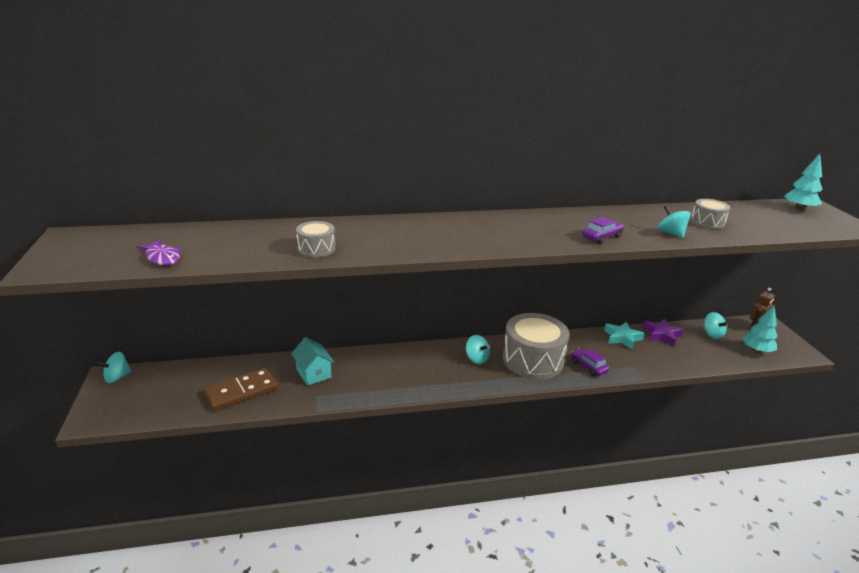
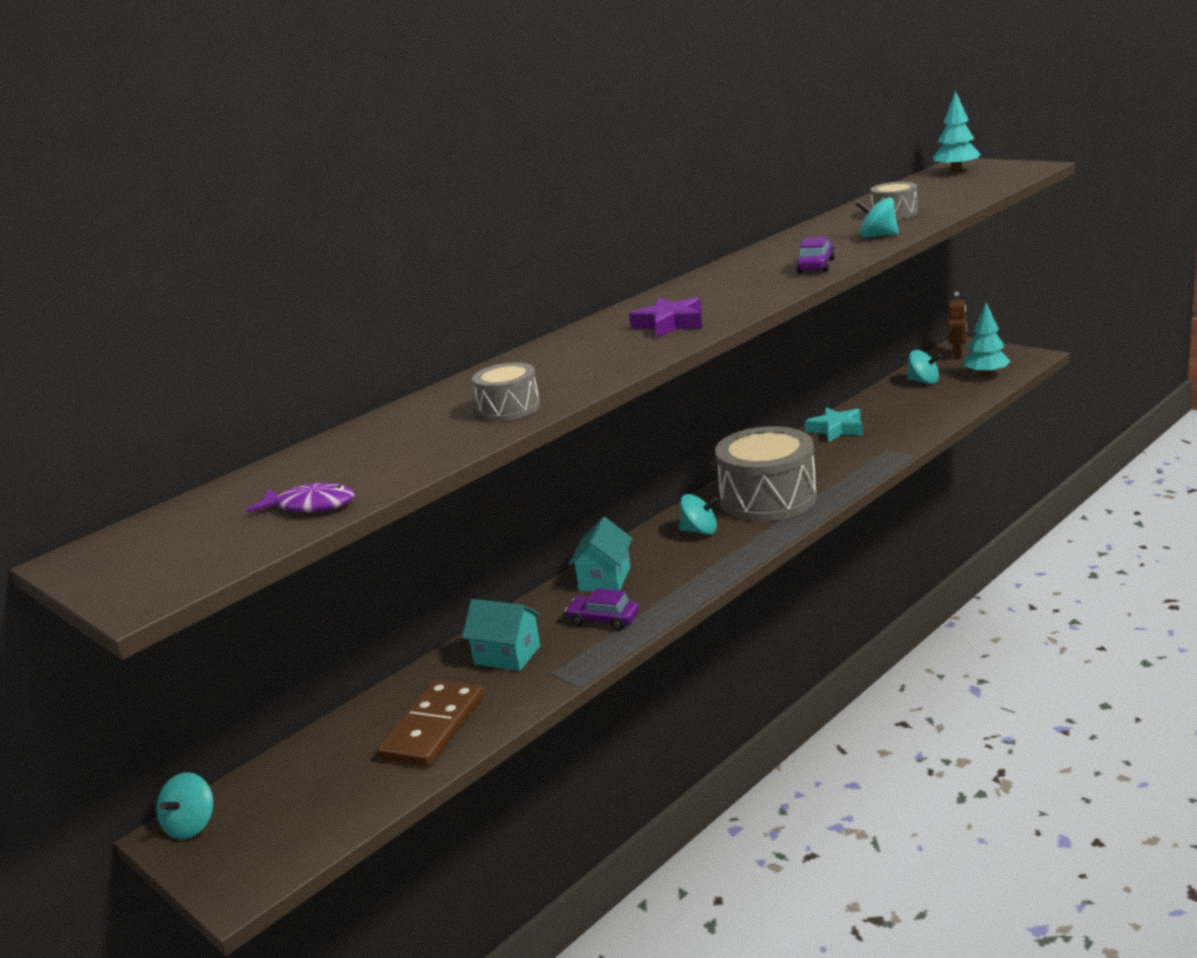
camera: 30 degrees left, 5 degrees down
purple car [571,348,610,377] -> purple car moved to [565,588,639,630]
purple star [643,319,684,346] -> purple star moved to [629,297,702,338]
none -> turquoise house [568,517,632,591]

